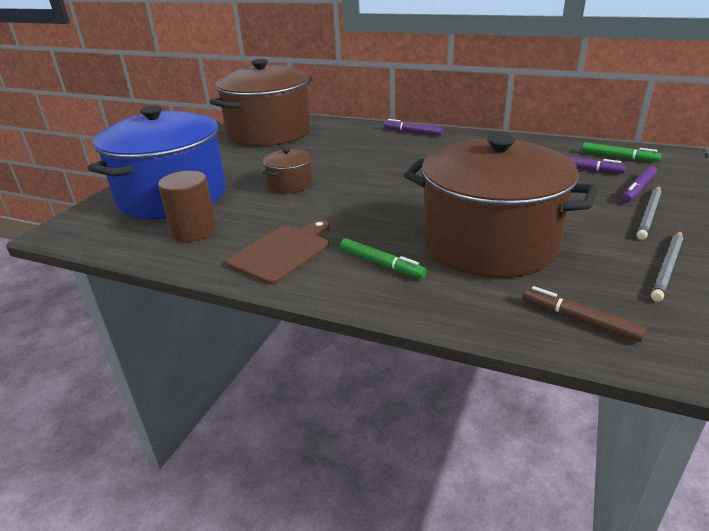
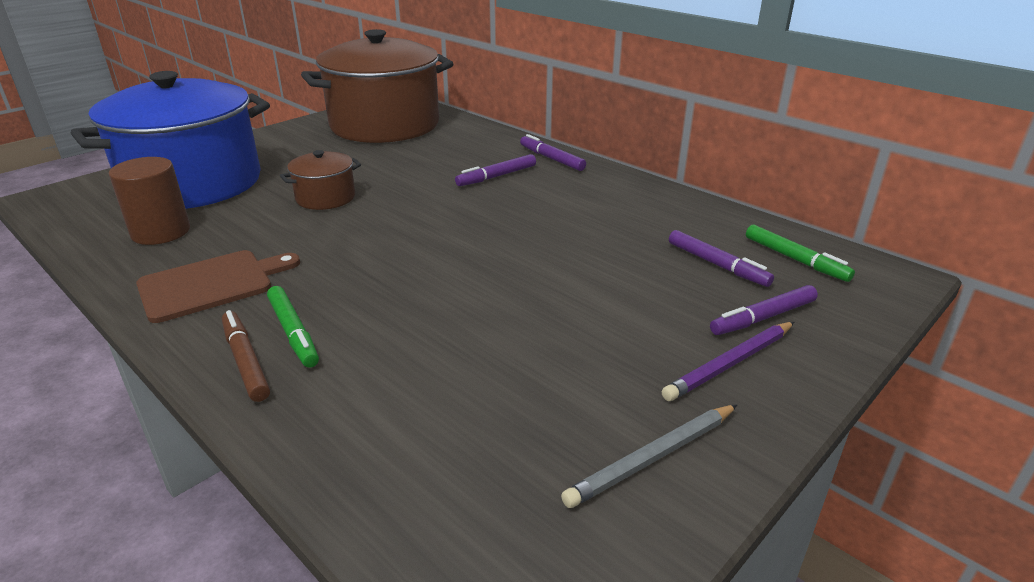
camera: 20 degrees right, 0 degrees up
brown pot [404,134,598,278] -> none
brown marker [522,286,647,342] -> brown marker moved to [222,310,270,402]
grey pencil [637,186,662,240] -> purple pencil [662,322,794,401]
none -> purple marker [455,154,536,186]

